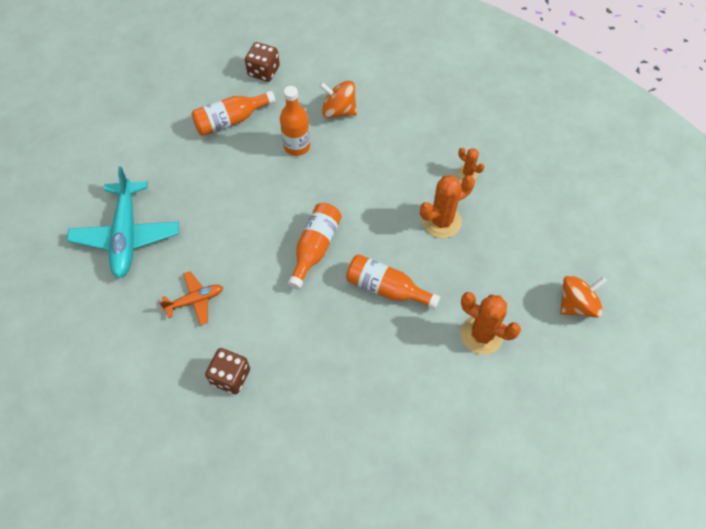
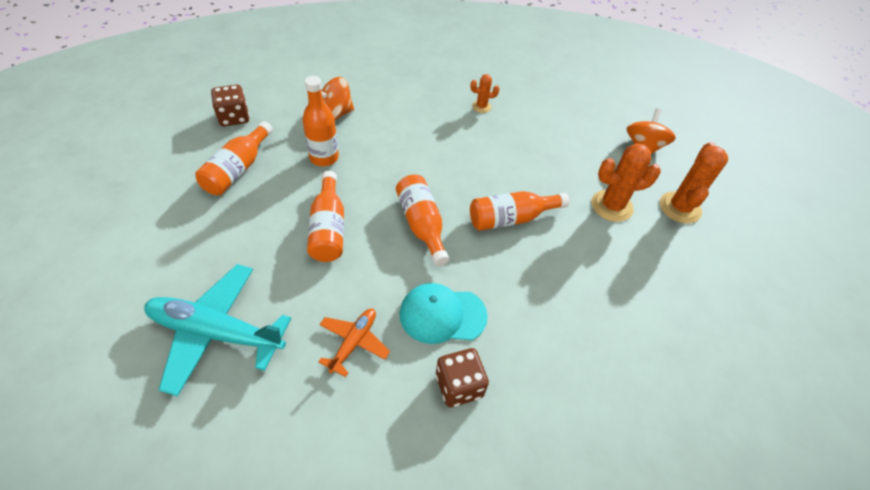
camera: 45 degrees left, 10 degrees down
turquoise plane [67,166,179,278] -> turquoise plane turned 150 degrees clockwise [144,264,291,397]
orange cactus [420,175,475,238] -> orange cactus moved to [660,142,728,223]
none -> orange bottle [307,171,344,262]
none -> turquoise cap [399,283,488,344]

